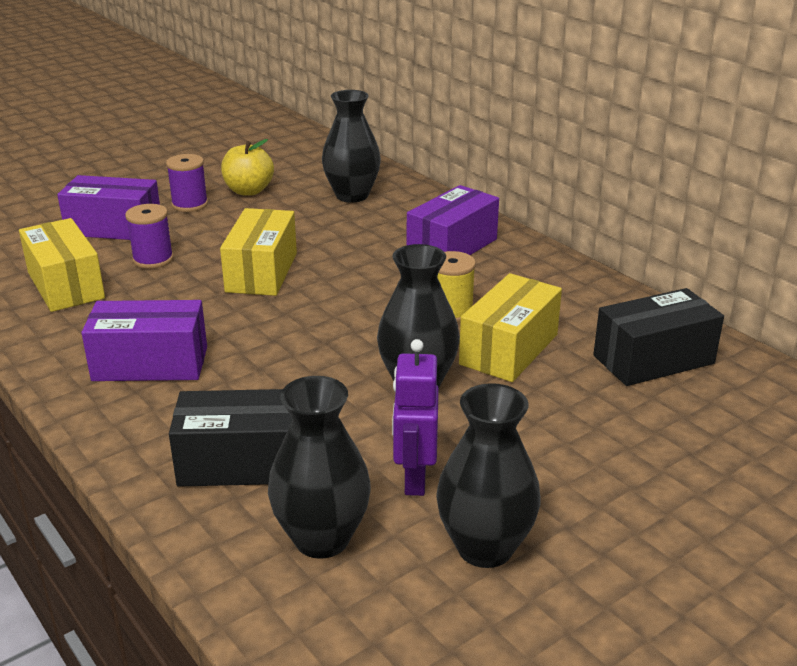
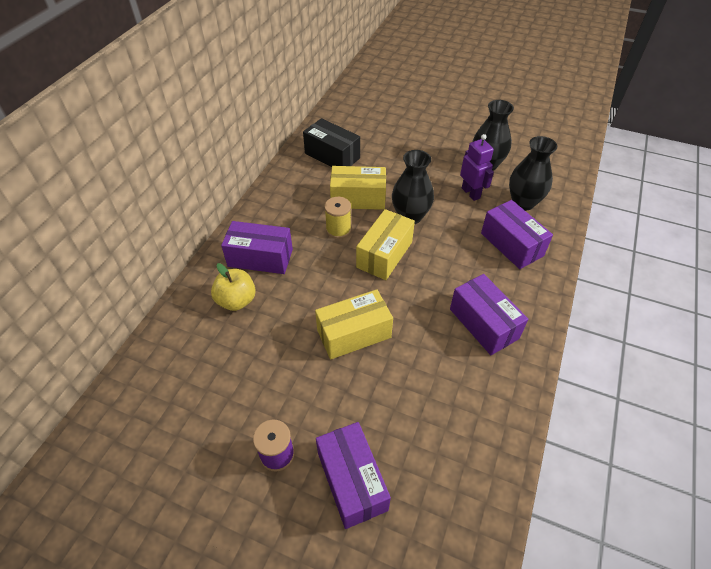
camera: 120 degrees left, 20 degrees up
yellow box [19,218,105,312] -> yellow box moved to [356,209,415,280]
purple spool [125,204,174,269] -> none
black box [169,389,293,487] -> purple box [481,200,553,269]
yellow apple [221,139,274,196] -> yellow apple moved to [211,263,256,311]
black vase [322,90,381,203] -> none
purple robot [392,339,439,496] -> purple robot turned 90 degrees counterclockwise [460,134,494,201]

